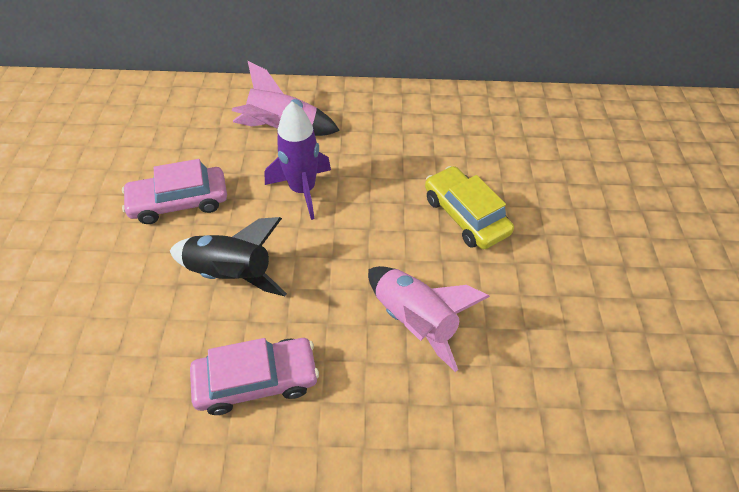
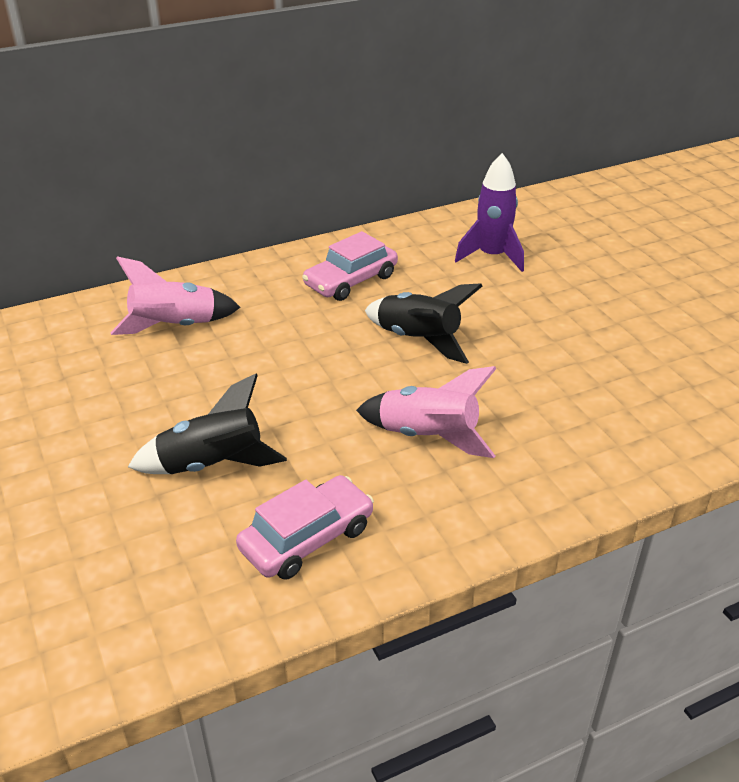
camera: 25 degrees left, 15 degrees down
pink car [122,159,227,224] -> pink car moved to [302,231,398,301]
purple rocket [265,101,331,220] -> purple rocket moved to [455,153,524,272]
yellow car [425,166,514,249] -> black rocket [365,283,482,364]

